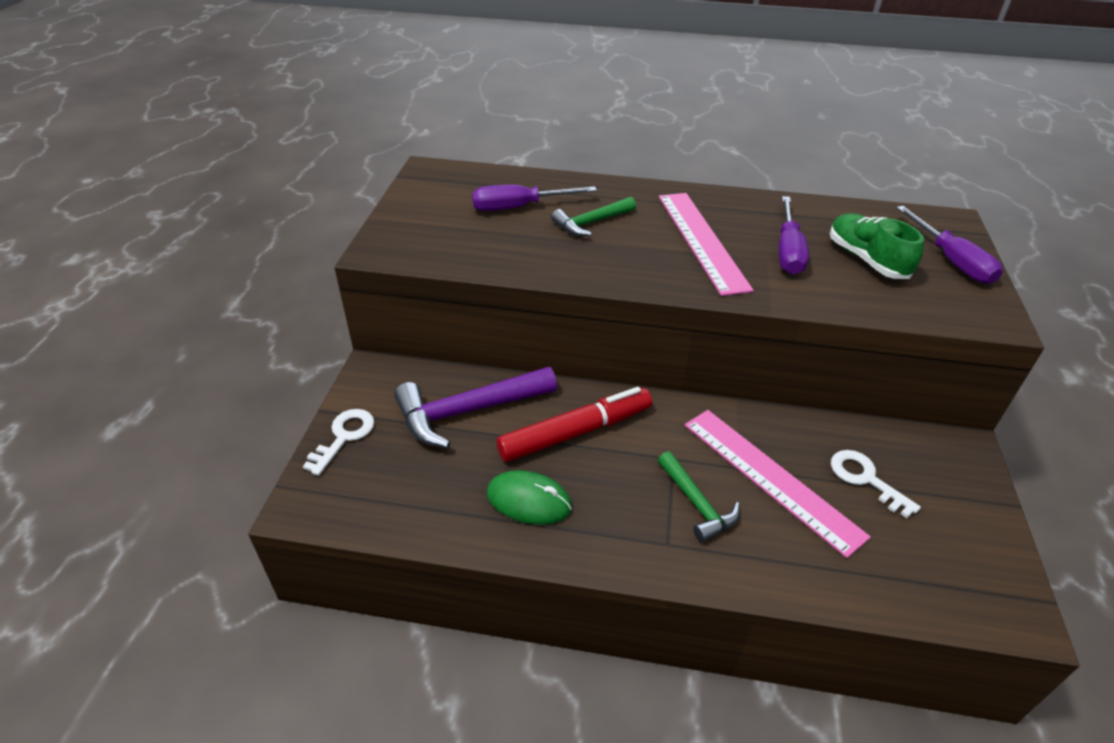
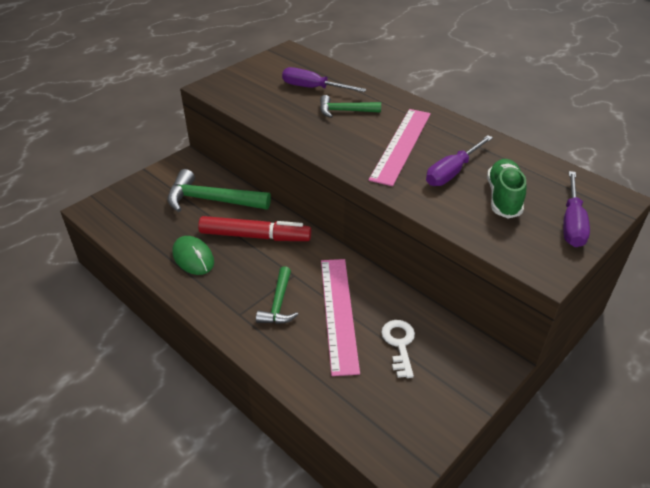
camera: 35 degrees right, 0 degrees up
white key [303,409,375,476] -> none
purple hammer [394,367,557,448] -> green hammer [167,169,271,212]

